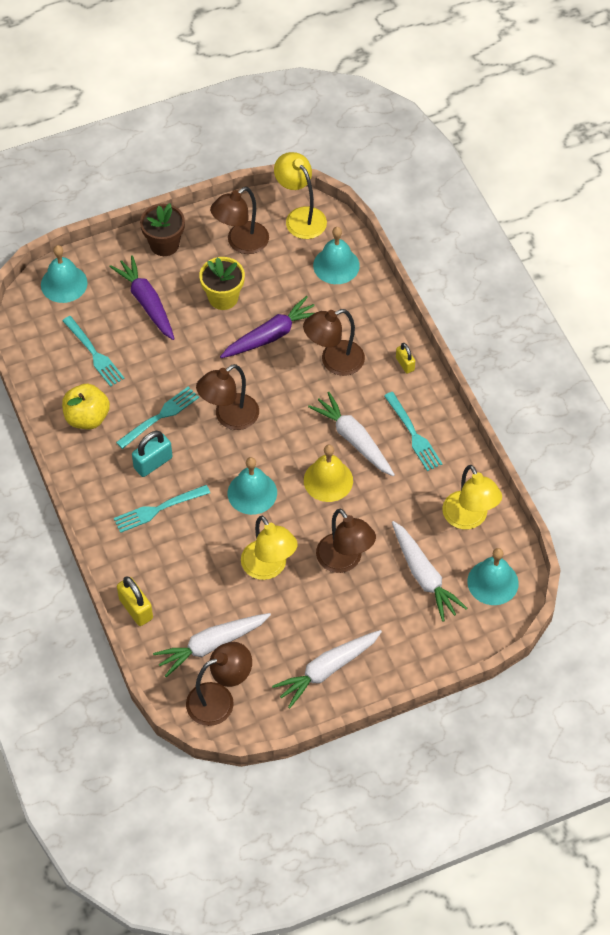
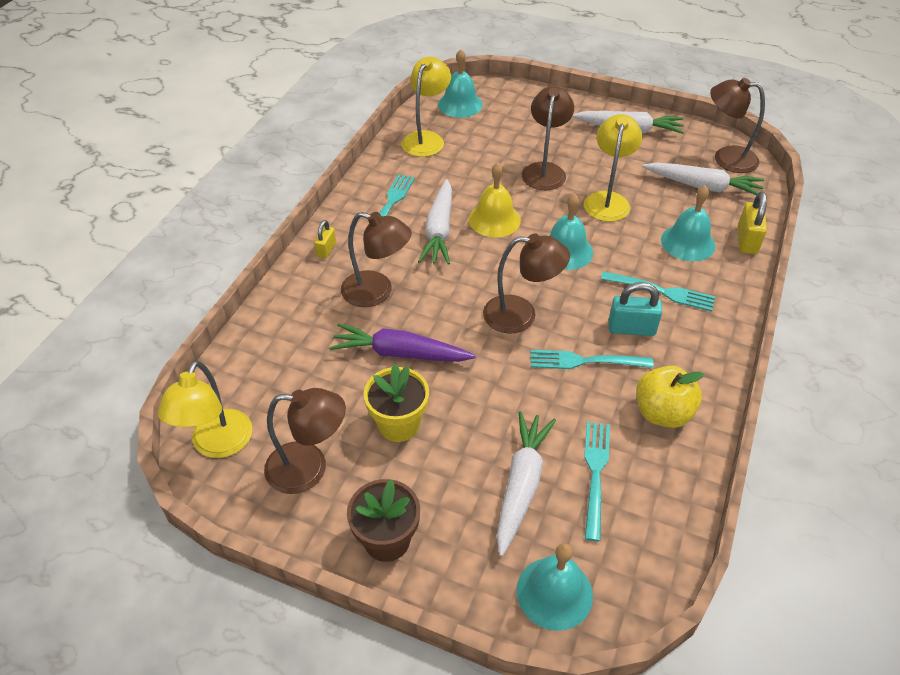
camera: 135 degrees left, 10 degrees down
purple carrot [109,255,175,340] -> none
turquoise bell [313,227,360,284] -> turquoise bell moved to [661,185,716,261]
white carrot [392,521,467,622] -> white carrot moved to [497,411,556,557]

